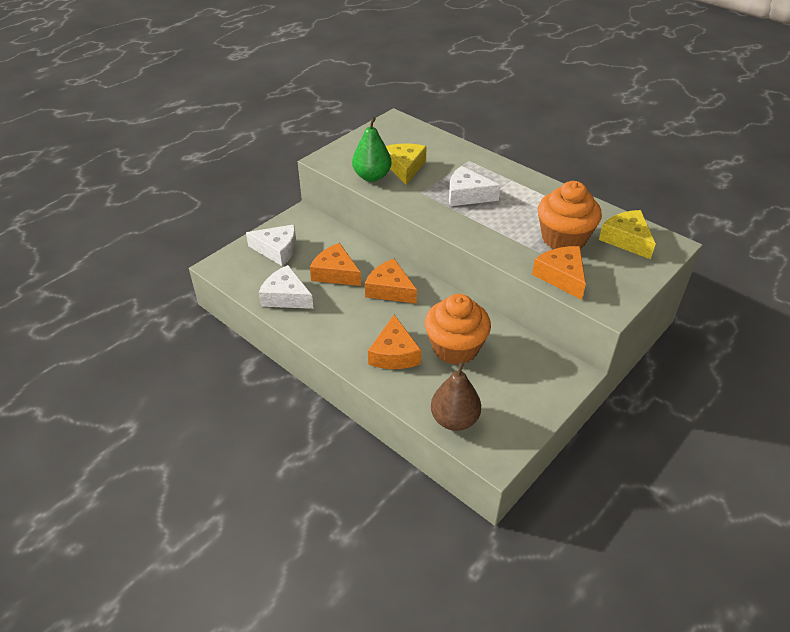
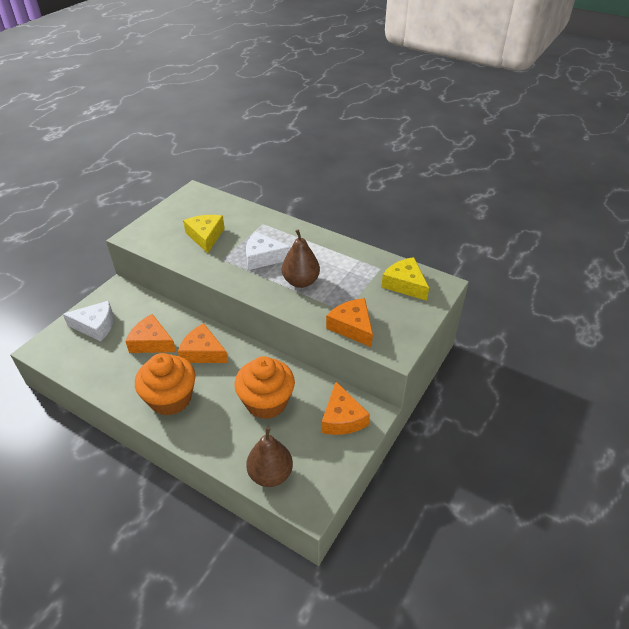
camera: 10 degrees left, 0 degrees up
white cheese [259,265,314,309] -> none
green pear [352,117,392,182] -> none
orange cheese [368,315,421,369] -> orange cheese moved to [321,382,370,435]
orange cupcake [538,181,602,249] -> orange cupcake moved to [135,353,196,416]
none -> brown pear [282,229,320,288]

